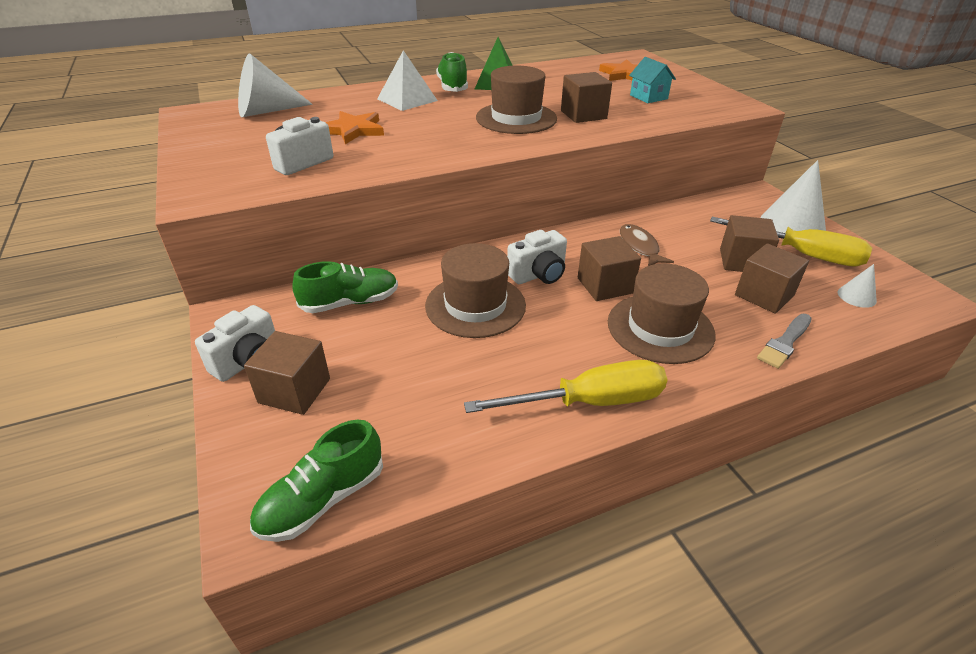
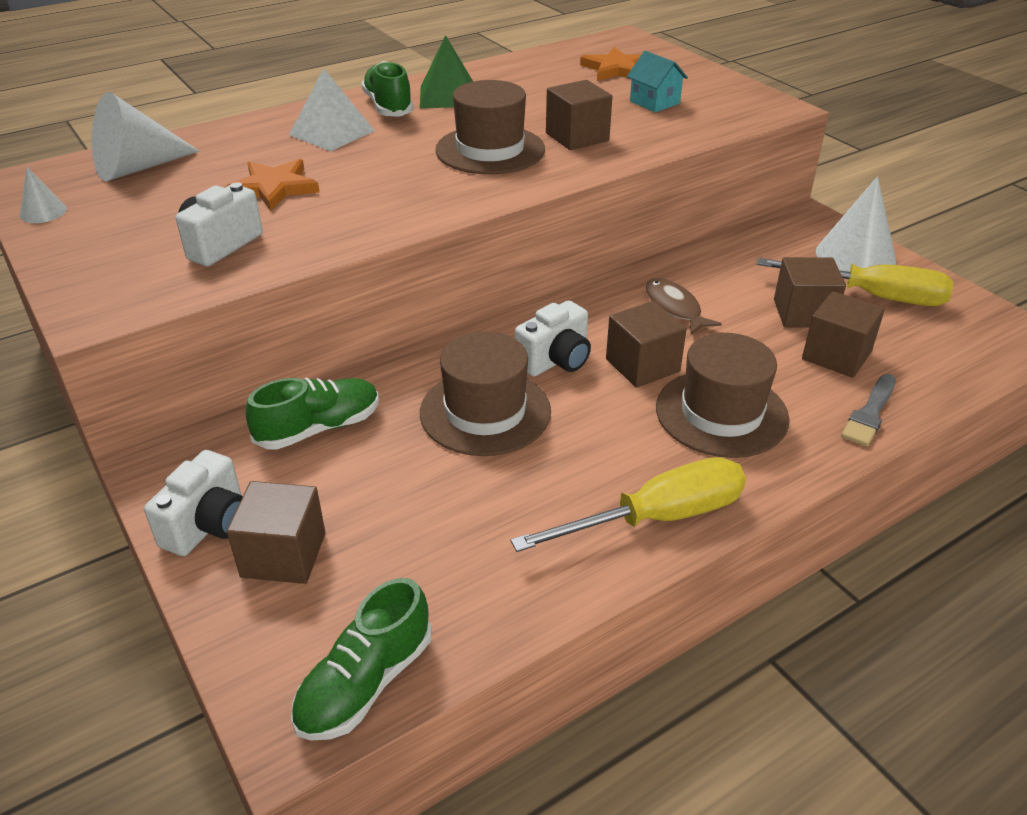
camera: 10 degrees left, 0 degrees up
white cone [837,264,877,308] -> white cone moved to [20,167,67,223]

